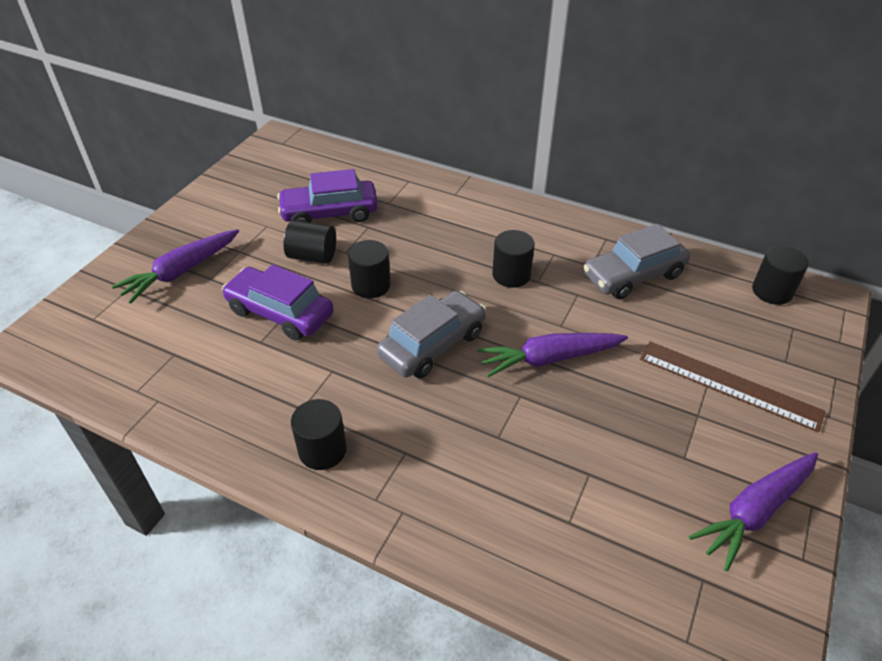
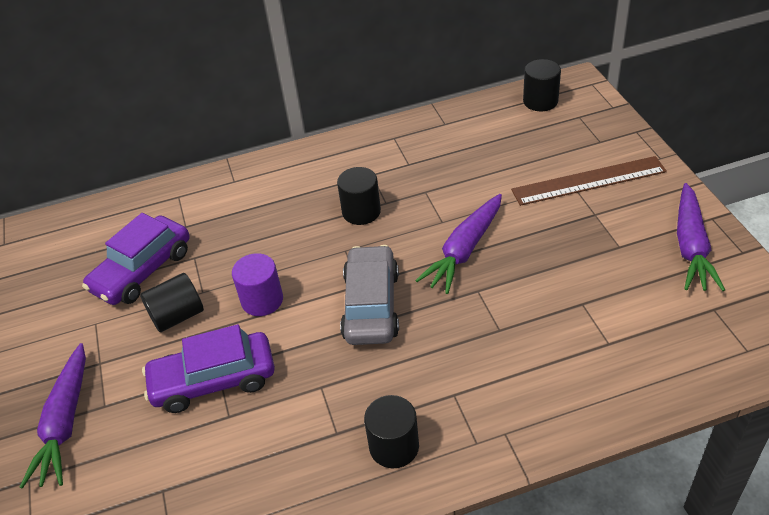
camera: 40 degrees left, 0 degrees up
black cylinder [348,240,391,298] -> purple cylinder [232,253,283,316]
grey car [583,224,690,299] -> none

